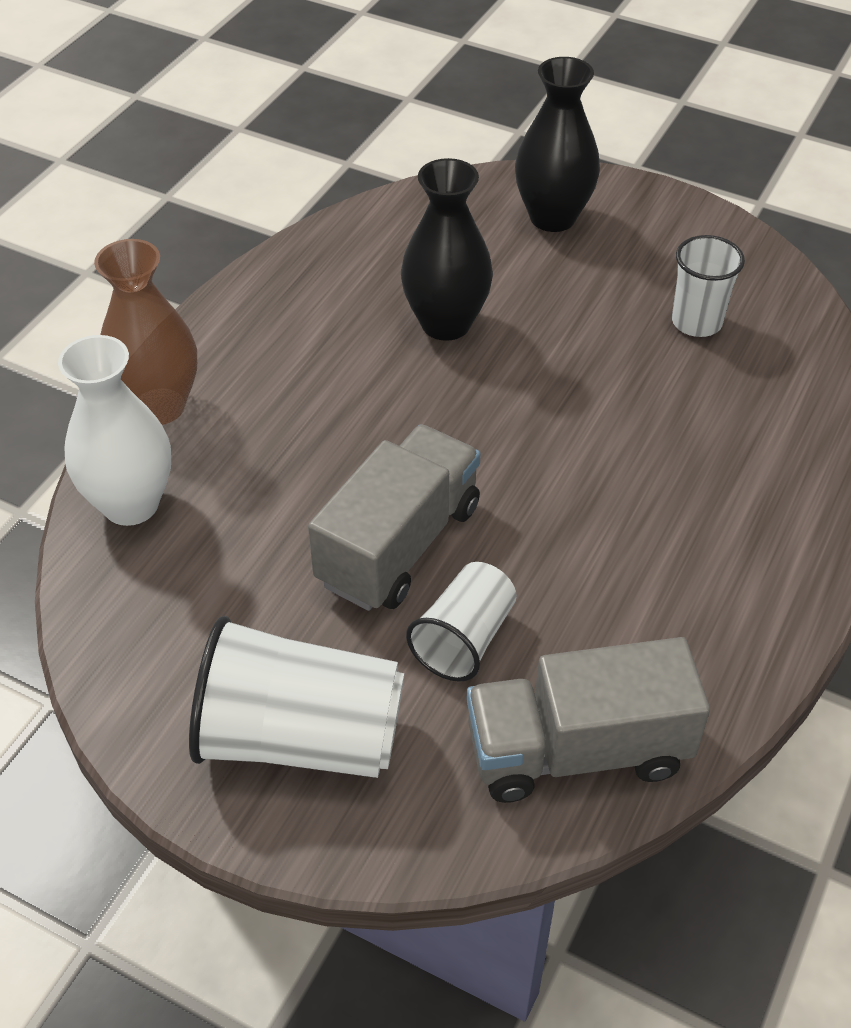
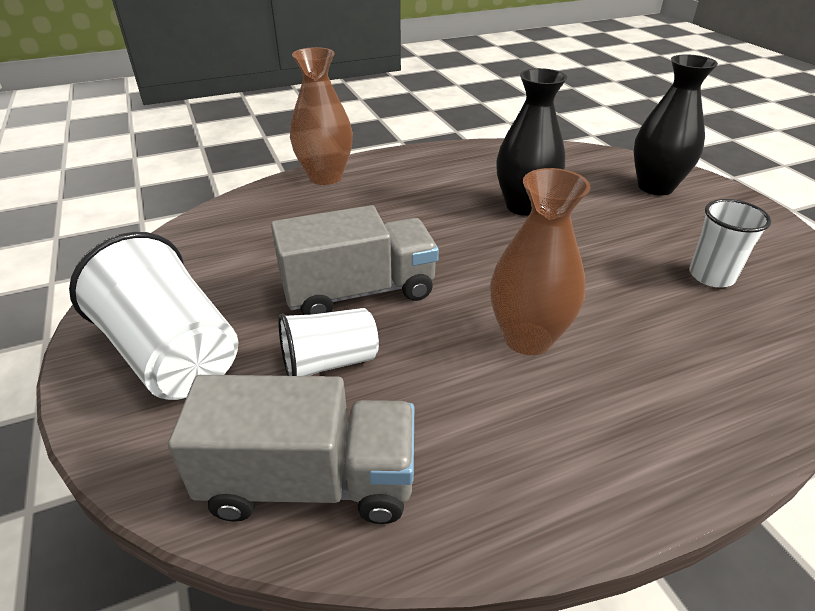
camera: 40 degrees right, 10 degrees down
white vase [58,335,171,526] -> none
grey truck [466,637,710,803] -> grey truck turned 150 degrees clockwise [168,375,414,524]
none -> brown vase [490,168,590,355]

